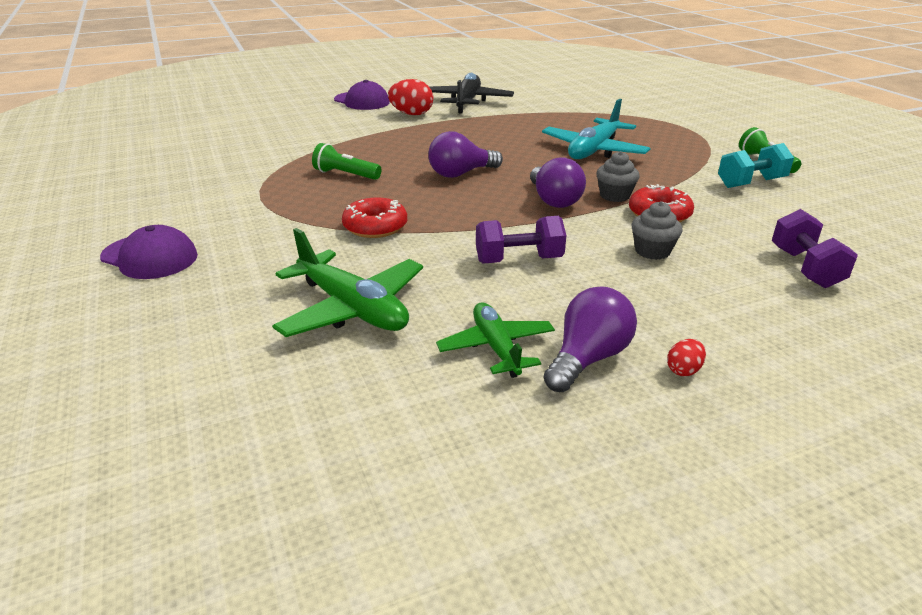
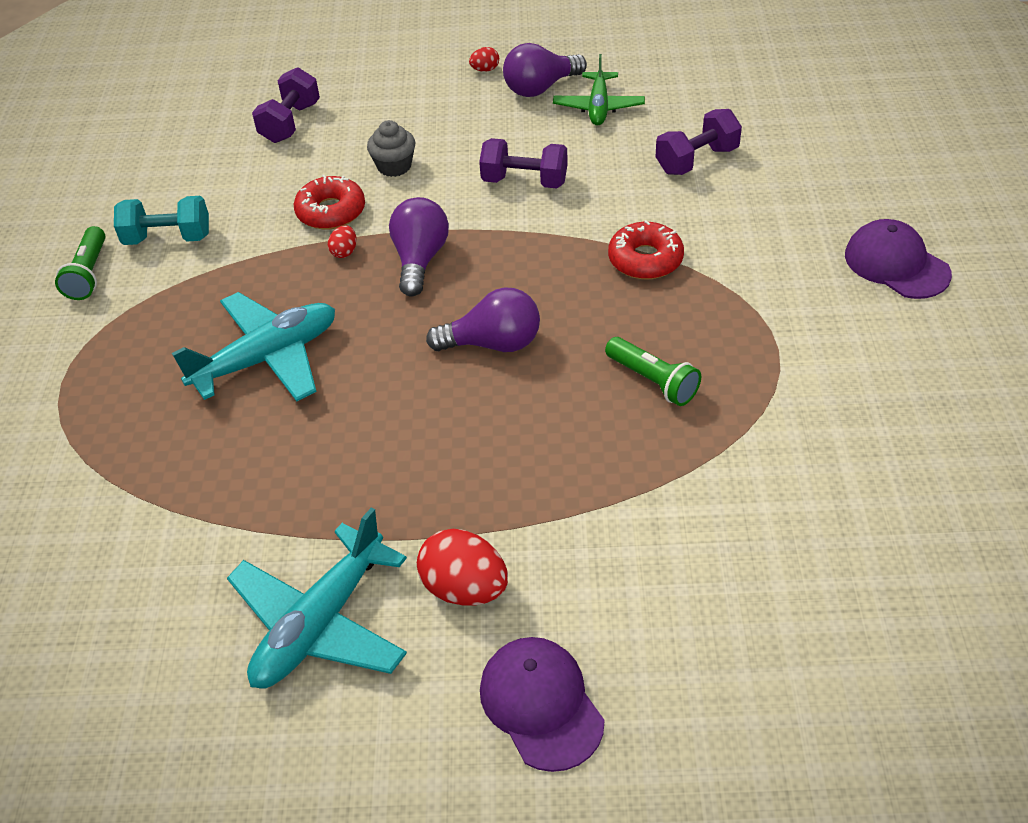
camera: 155 degrees left, 15 degrees up
green plane [272,228,423,337] -> purple dumbbell [656,109,742,175]
black plane [429,73,514,113] -> turquoise plane [227,508,407,688]
grey cupcake [596,151,639,202] -> red egg [328,225,357,258]

